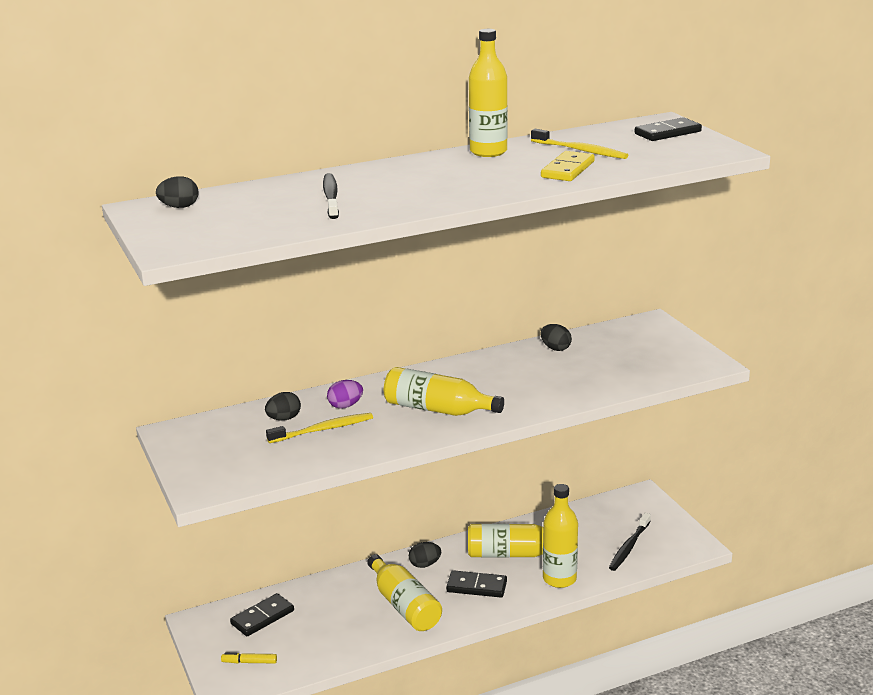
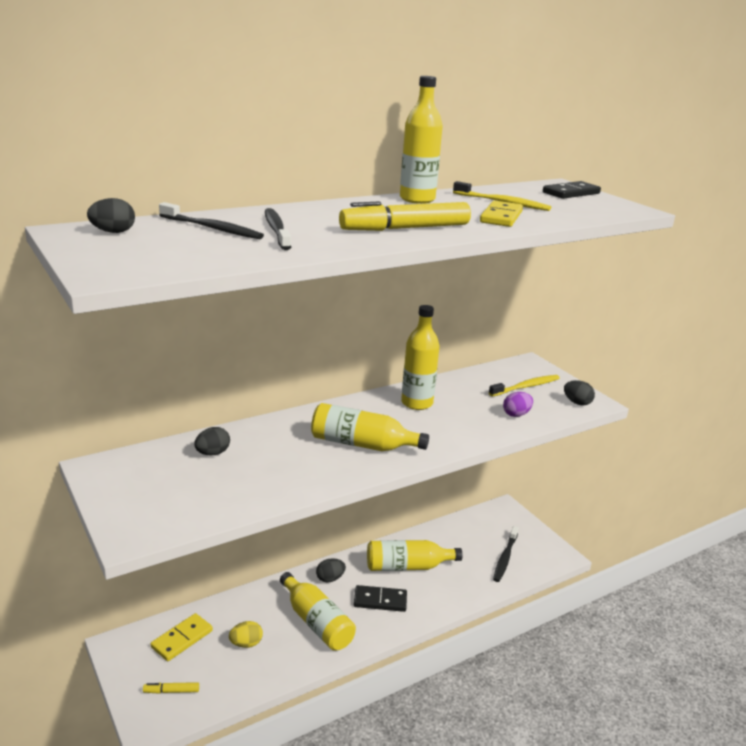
camera: 10 degrees left, 0 degrees up
black domino [230,593,294,636] -> yellow domino [151,613,213,661]
yellow toothbrush [266,413,373,443] -> yellow toothbrush moved to [489,375,560,397]
purple egg [327,380,363,409] -> purple egg moved to [503,392,533,417]
black egg [540,324,572,351] -> black egg moved to [564,380,595,405]
yellow bottle [543,484,578,588] -> yellow bottle moved to [401,305,439,410]
none -> black toothbrush [159,202,264,239]
none -> yellow egg [229,621,263,648]
none -> yellow marker [339,202,471,231]

